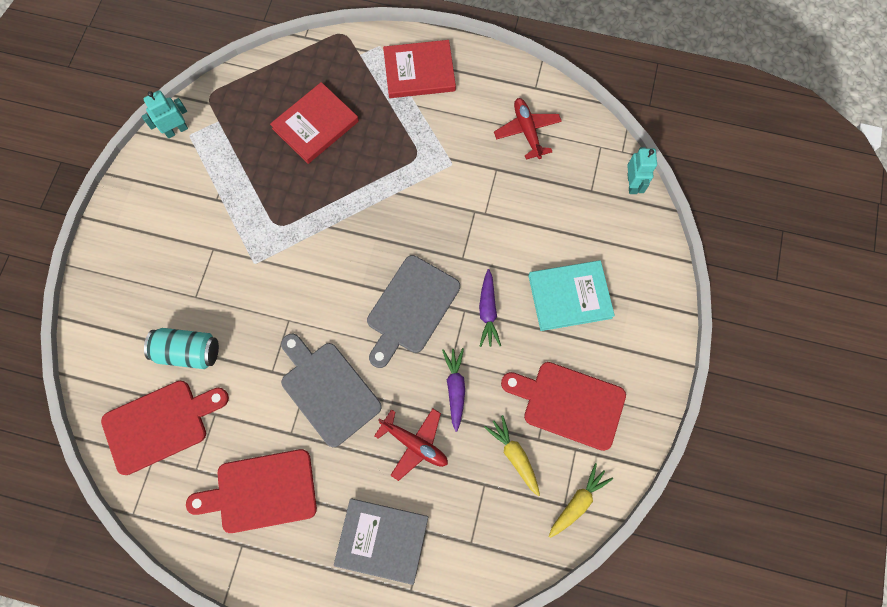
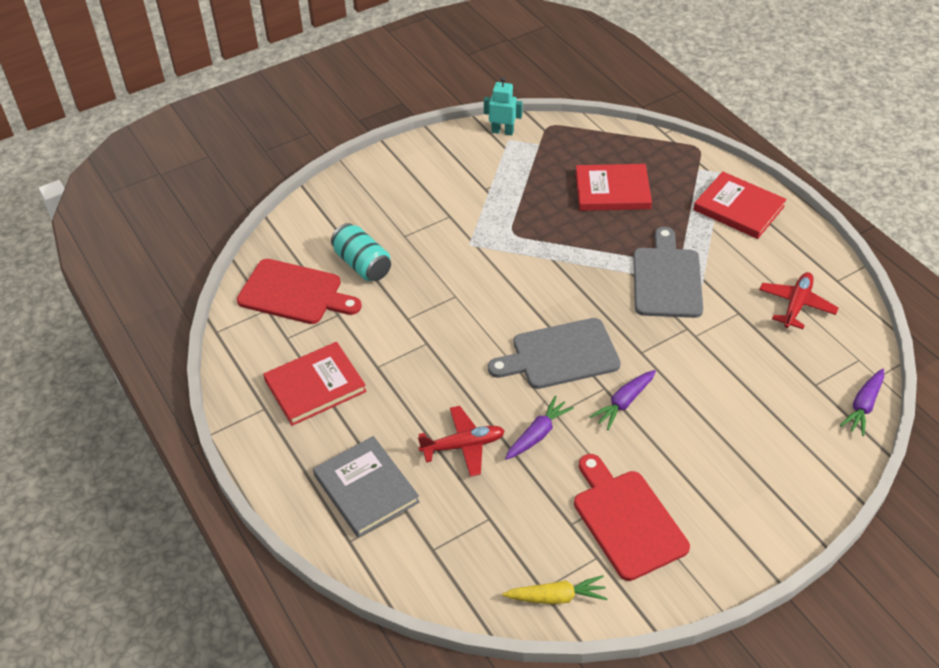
camera: 45 degrees right, 25 degrees down
red cutting board [186,449,317,533] -> red book [263,342,367,426]
grey cutting board [281,334,382,447] -> grey cutting board moved to [633,227,703,318]
red plane [374,408,448,481] -> red plane turned 90 degrees counterclockwise [418,406,505,477]
yellow carrot [484,415,540,496] -> none
turquoise book [528,260,615,331] -> none
turquoise robot [627,147,657,194] -> purple carrot [840,368,884,436]

